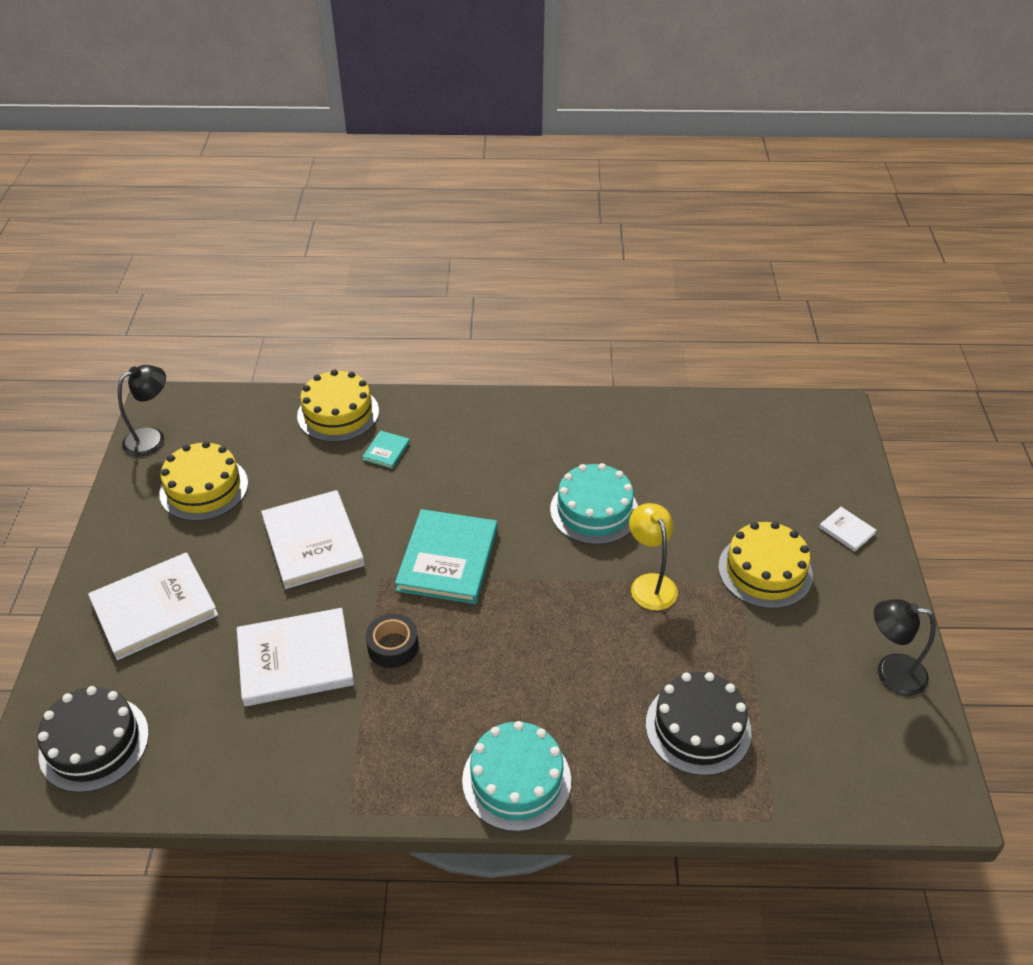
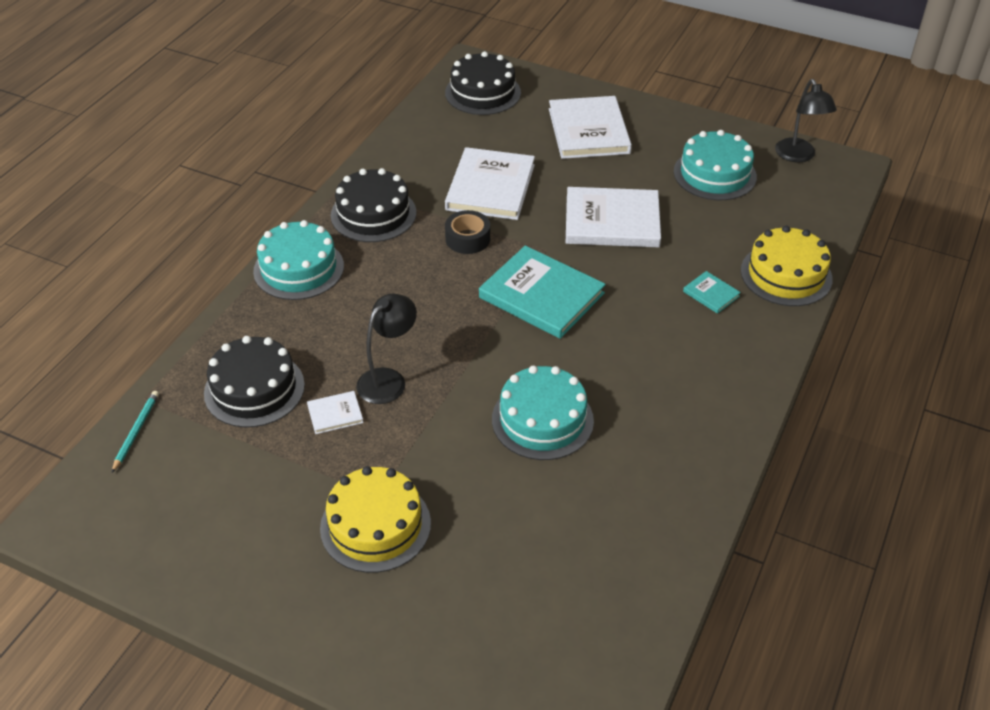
camera: 115 degrees right, 0 degrees up
yellow cake [159,441,248,521] -> turquoise cake [674,130,757,200]
yellow lamp [629,503,678,610] -> none
white book [819,507,876,552] -> white book moved to [307,391,363,434]
black lamp [874,599,936,696] -> black lamp moved to [356,293,417,404]
none -> turquoise pencil [112,391,159,473]
none -> black cake [331,168,416,242]

